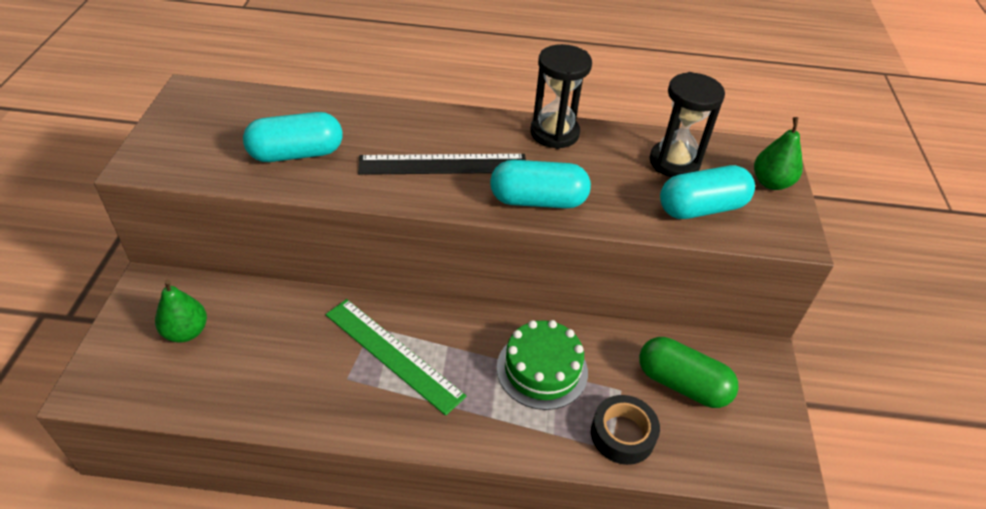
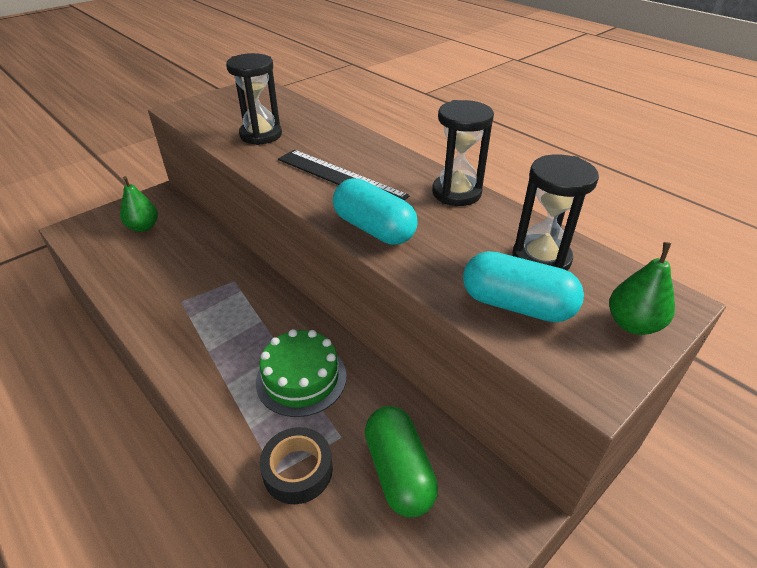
camera: 45 degrees right, 5 degrees down
turquoise capsule [243,112,342,162] -> black hourglass [226,53,282,145]
green ruler [325,299,466,416] -> none

